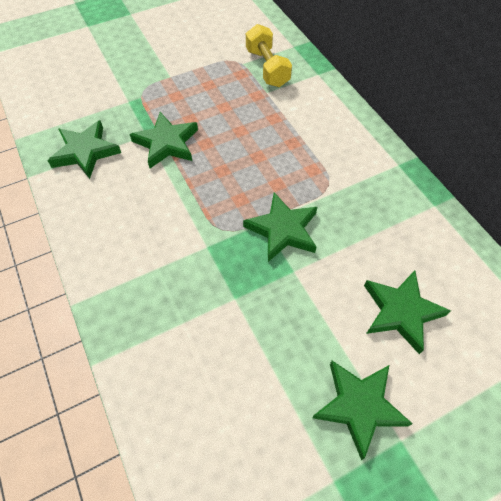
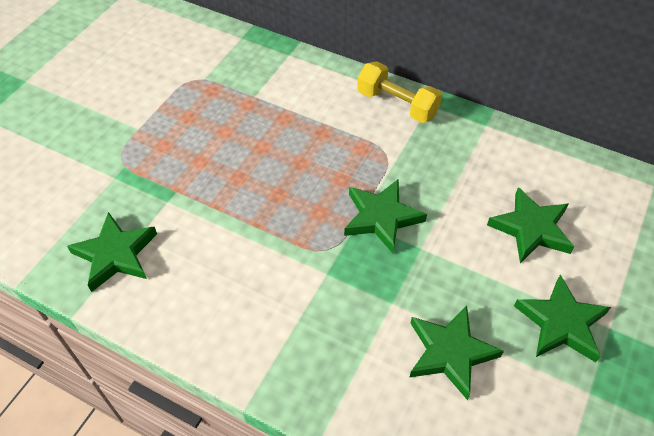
camera: 35 degrees left, 5 degrees down
green star [130,112,198,168] -> green star moved to [410,306,504,400]
yellow dumbbell [246,24,292,87] -> yellow dumbbell moved to [357,61,442,123]

